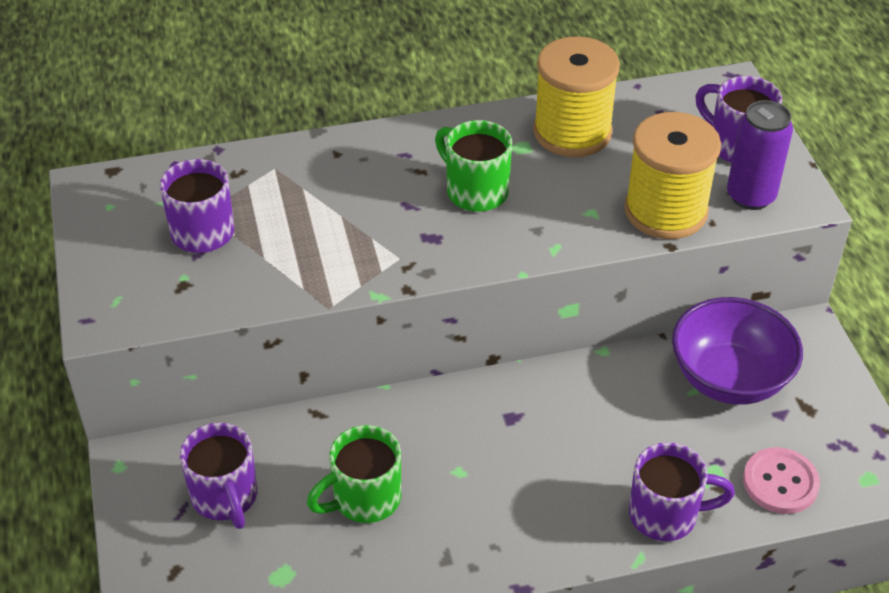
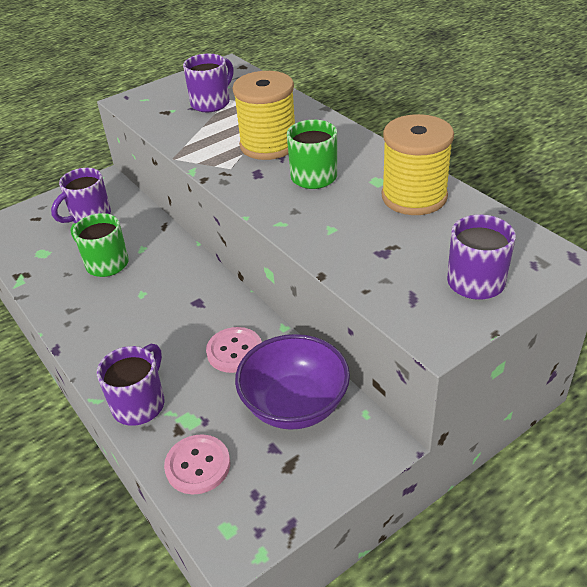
camera: 70 degrees right, 5 degrees down
yellow spool [624,112,721,239] -> yellow spool moved to [232,71,295,160]
purple mug [629,442,735,541] -> purple mug turned 135 degrees counterclockwise [97,344,165,426]
purple can [727,100,793,210] -> none
none -> pink button [206,327,262,373]

